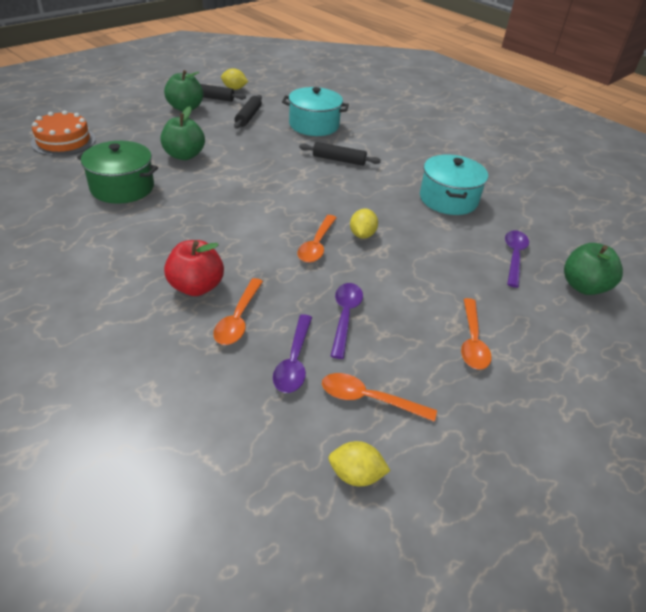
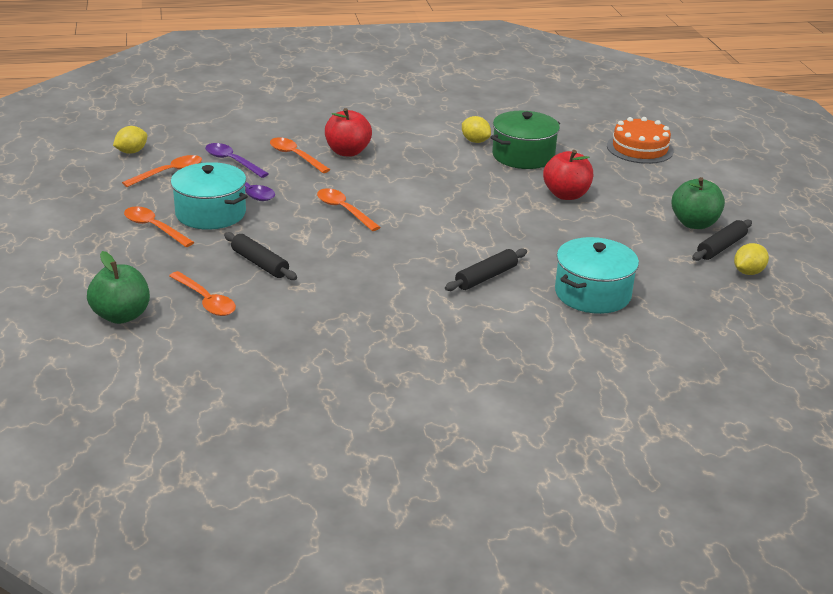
camera: 125 degrees right, 10 degrees down
green apple [161,106,205,160] -> red apple [543,150,593,200]
black rolling pin [234,95,262,129] -> black rolling pin moved to [224,232,297,280]
yellow lemon [350,209,378,239] -> yellow lemon moved to [462,116,491,143]
turquoise pot [420,154,488,215] -> turquoise pot moved to [171,162,248,230]
purple spoon [505,230,529,288] -> orange spoon [169,271,236,316]

